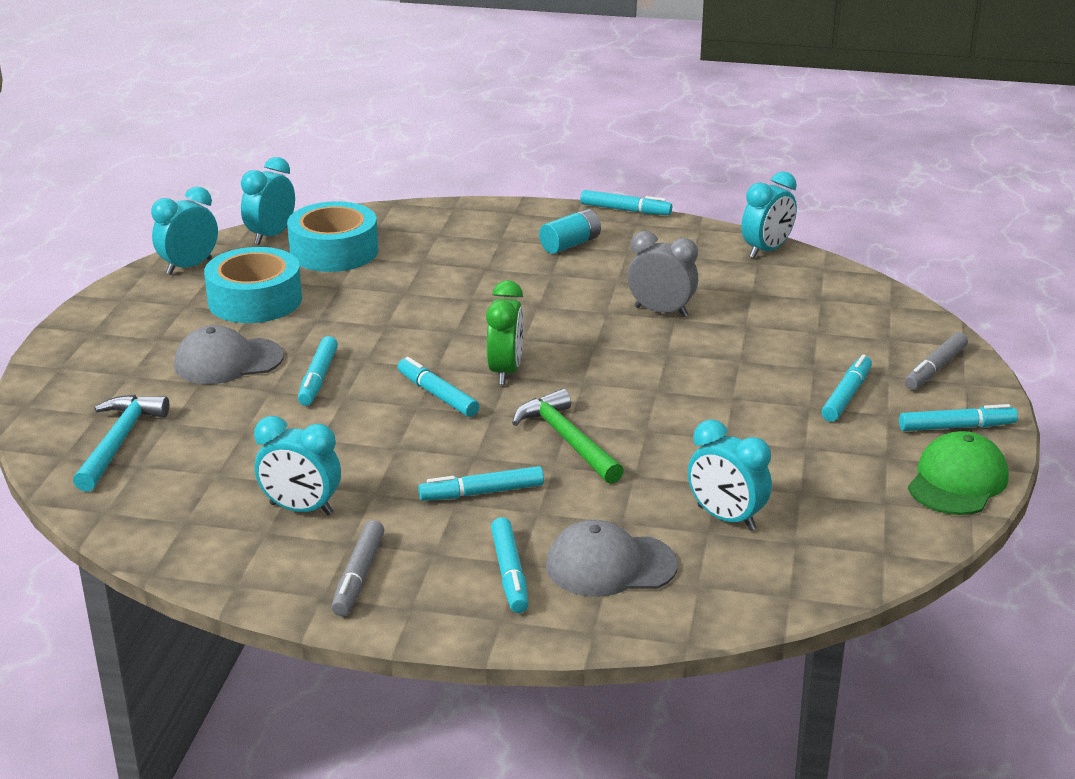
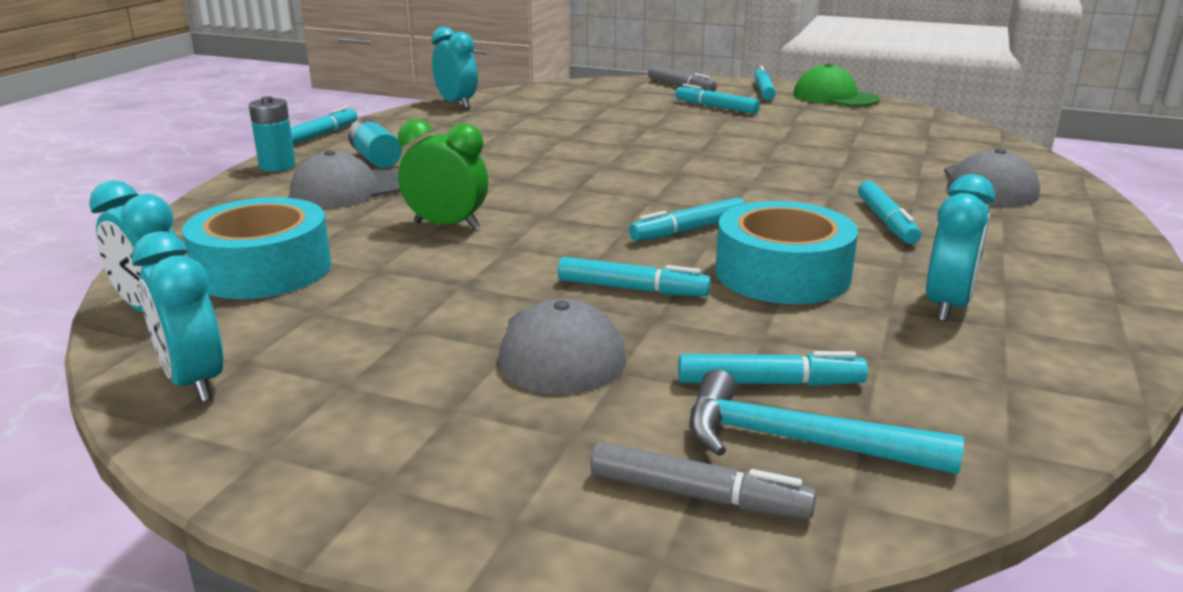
camera: 80 degrees left, 5 degrees down
turquoise tape [204,247,302,323] -> turquoise tape moved to [715,201,858,304]
grey marker [331,520,384,616] -> grey marker moved to [590,442,817,519]
green clock [486,280,524,385] -> green clock moved to [398,119,488,229]
turquoise marker [491,517,529,613] -> turquoise marker moved to [678,351,868,386]
green hammer [512,389,624,484] -> none
grey clock [628,231,698,317] -> none
turquoise clock [688,419,772,531] -> none
none -> turquoise battery [249,96,296,172]
none -> grey cap [290,150,401,209]

